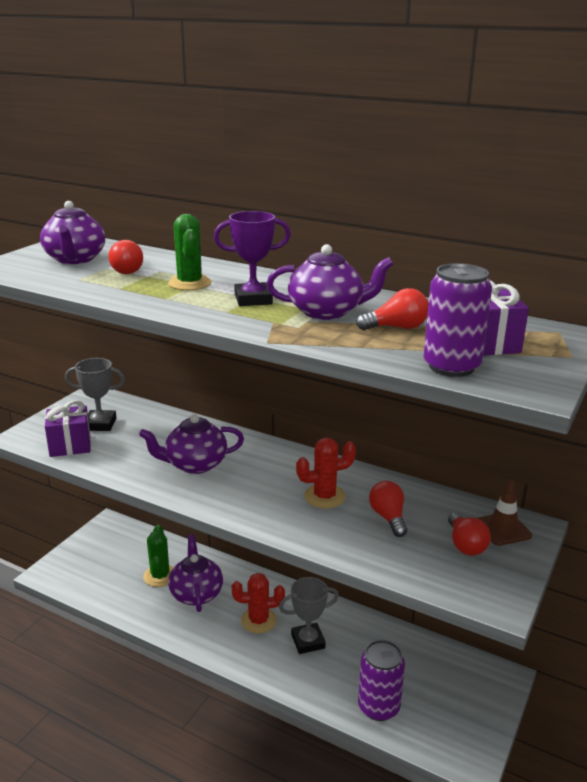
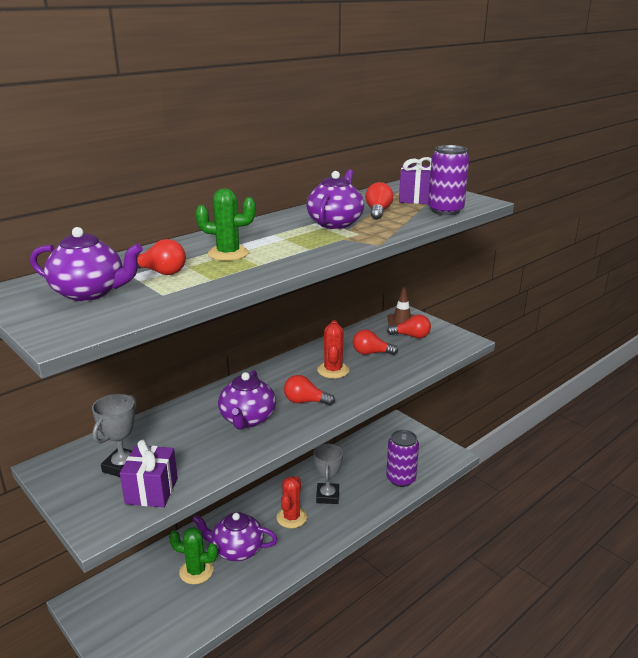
camera: 70 degrees left, 0 degrees up
purple trophy [214,211,291,306] -> none
none -> red light bulb [284,375,335,405]

